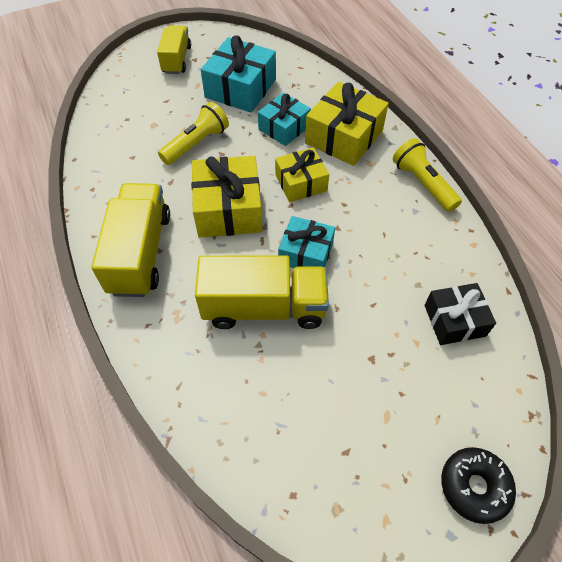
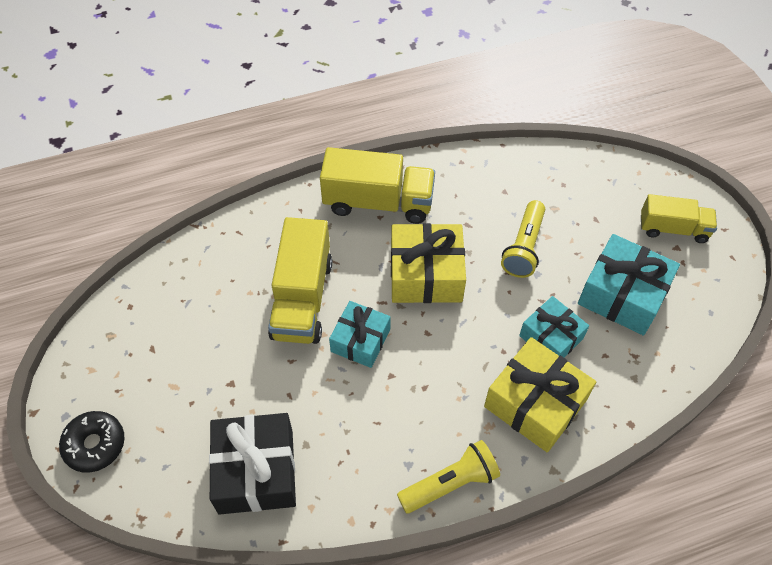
camera: 95 degrees right, 0 degrees up
yellow flashlight [158,102,229,165] -> yellow flashlight turned 60 degrees clockwise [501,200,545,278]
yellow gift [275,147,329,202] -> none
black gift [425,283,496,345] -> black gift [209,413,296,515], size x1.54

